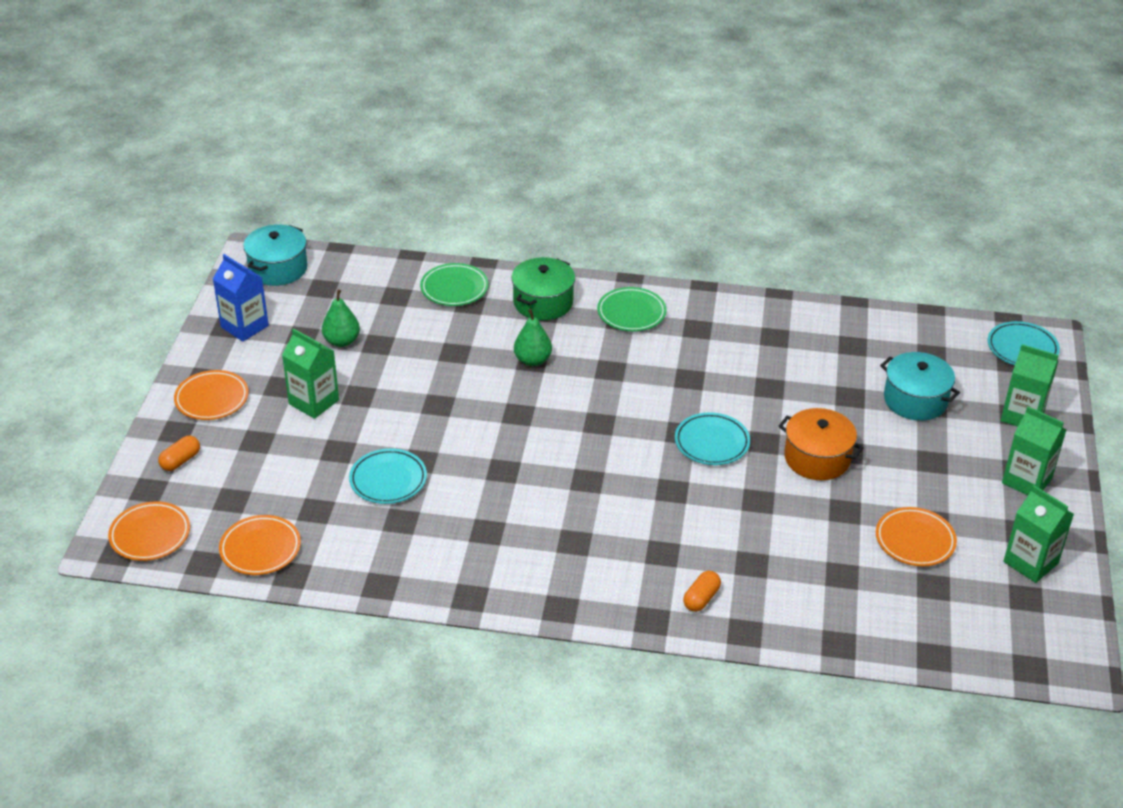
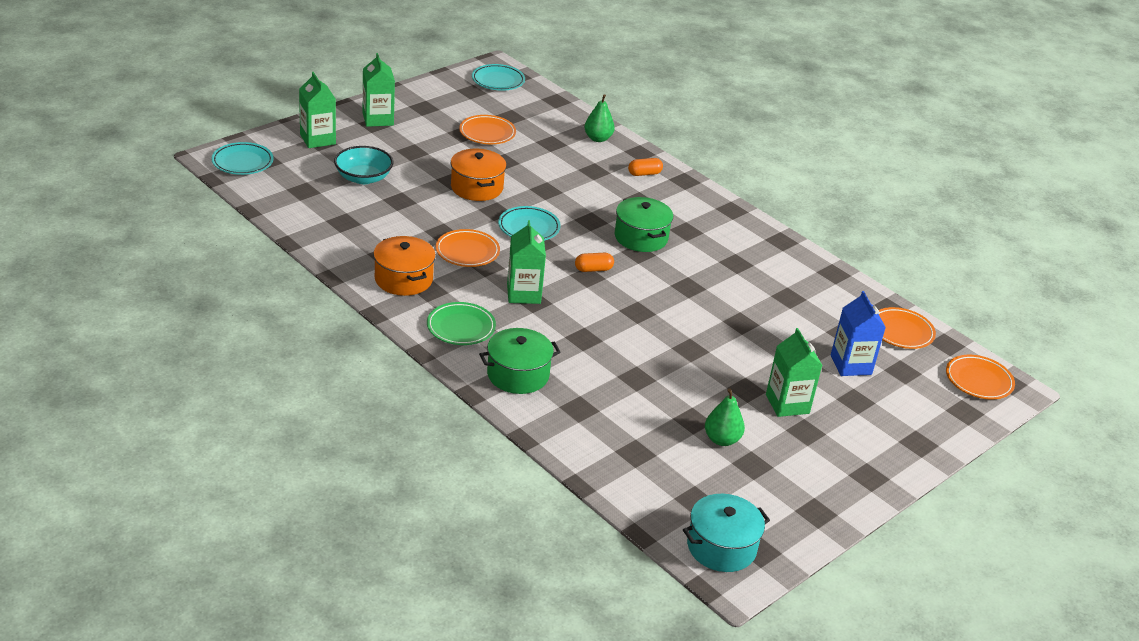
camera: 145 degrees left, 5 degrees down
orange capsule [158,435,200,471] -> orange capsule moved to [575,253,614,272]
orange plate [174,370,249,420] -> orange plate moved to [436,229,500,267]
blue carton [213,254,269,342] -> blue carton moved to [831,291,886,376]
turquoise plate [349,448,427,504] -> turquoise plate moved to [472,64,525,91]
green plate [420,263,489,306] -> none
green pear [514,309,552,366] -> green pear moved to [584,94,615,142]
turquoise pot [880,352,960,421] -> turquoise bowl [334,146,393,184]
green carton [1003,485,1074,583] -> green carton moved to [507,220,546,304]
none -> orange pot [373,236,436,296]
none -> green pot [614,197,673,252]

